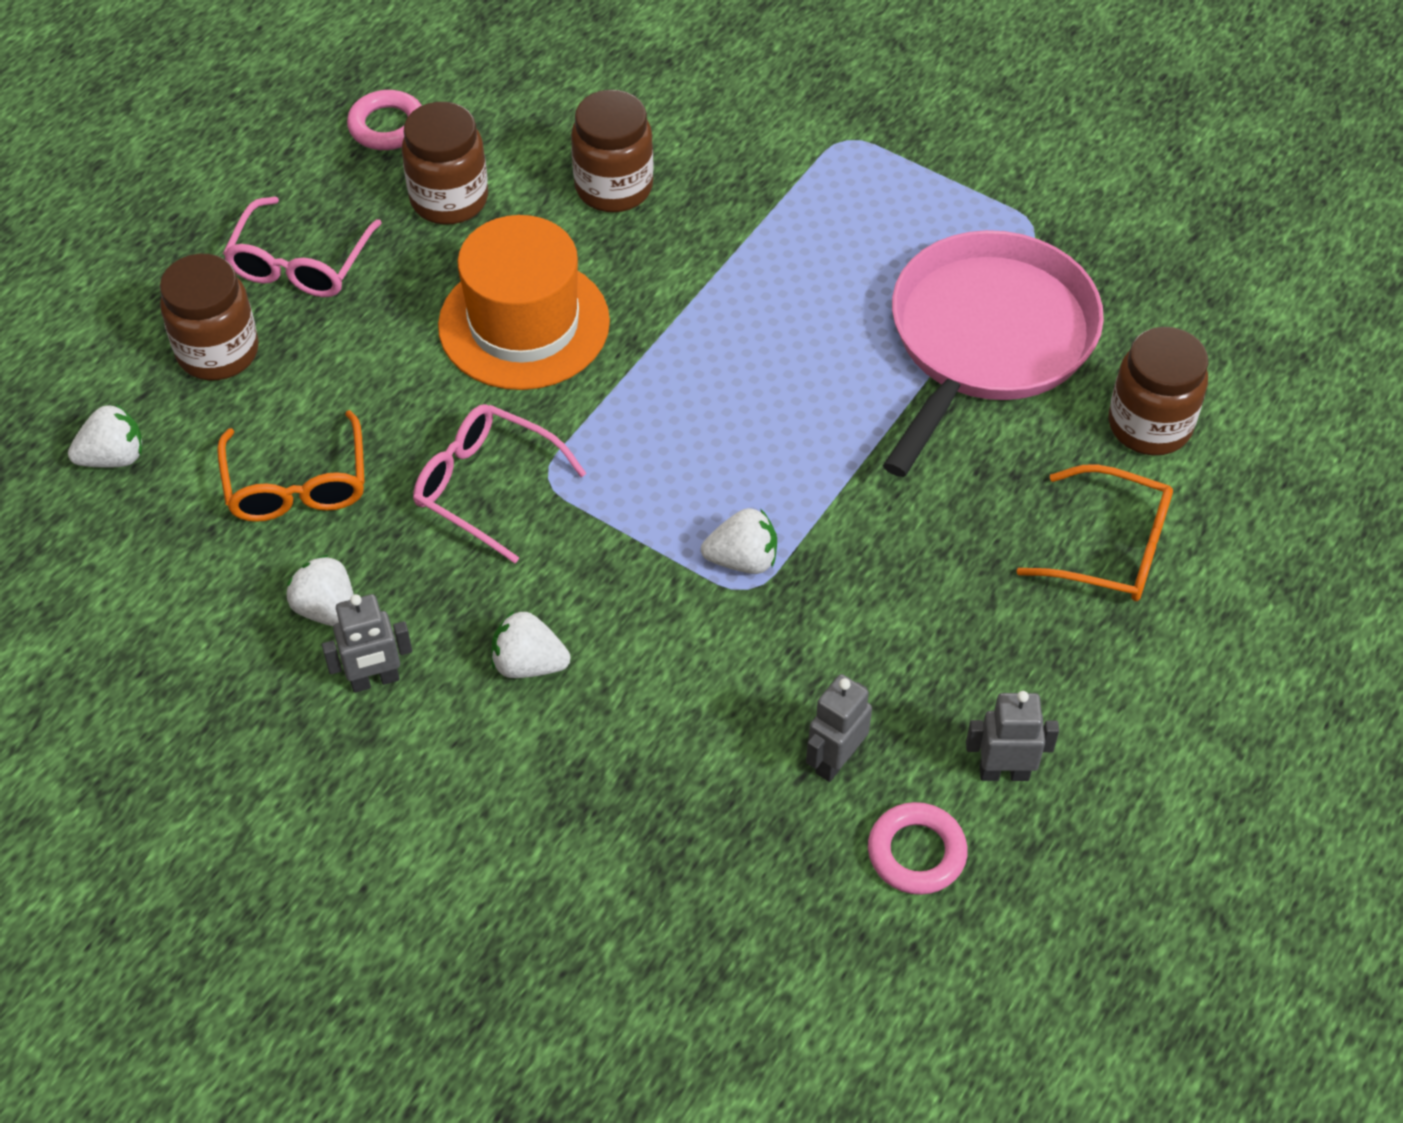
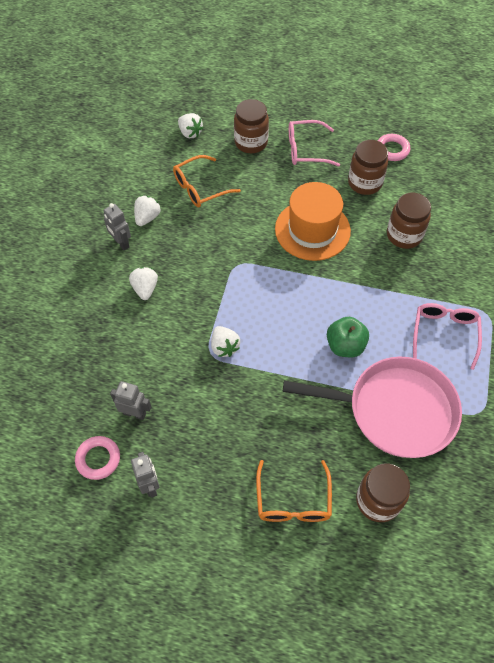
camera: 70 degrees right, 5 degrees up
pink glasses [413,404,587,563] -> pink glasses moved to [413,303,482,370]
none -> green apple [327,317,369,358]

